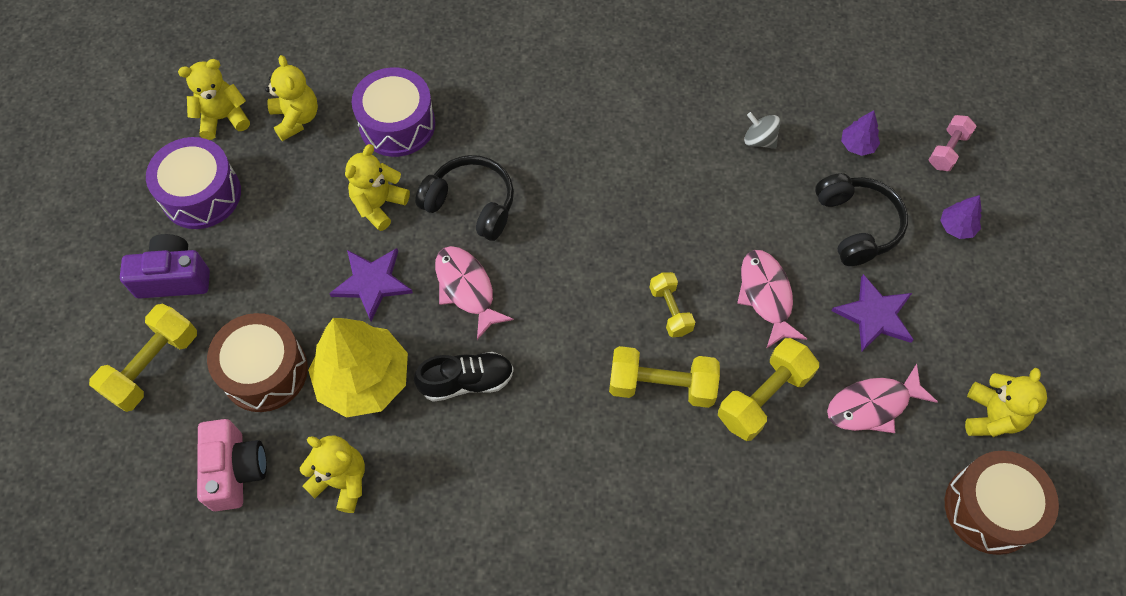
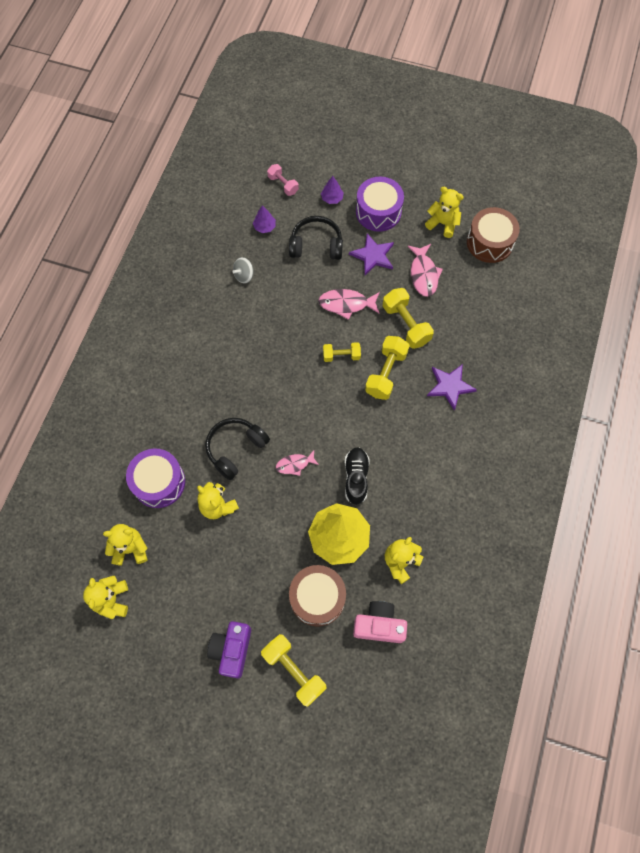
camera: 75 degrees left, 5 degrees up
purple drum [146,137,241,229] -> purple drum moved to [356,177,404,232]
purple star [329,248,413,321] -> purple star moved to [427,364,477,411]
pink fish [435,246,514,340] -> pink fish [276,451,319,476], size x0.64

